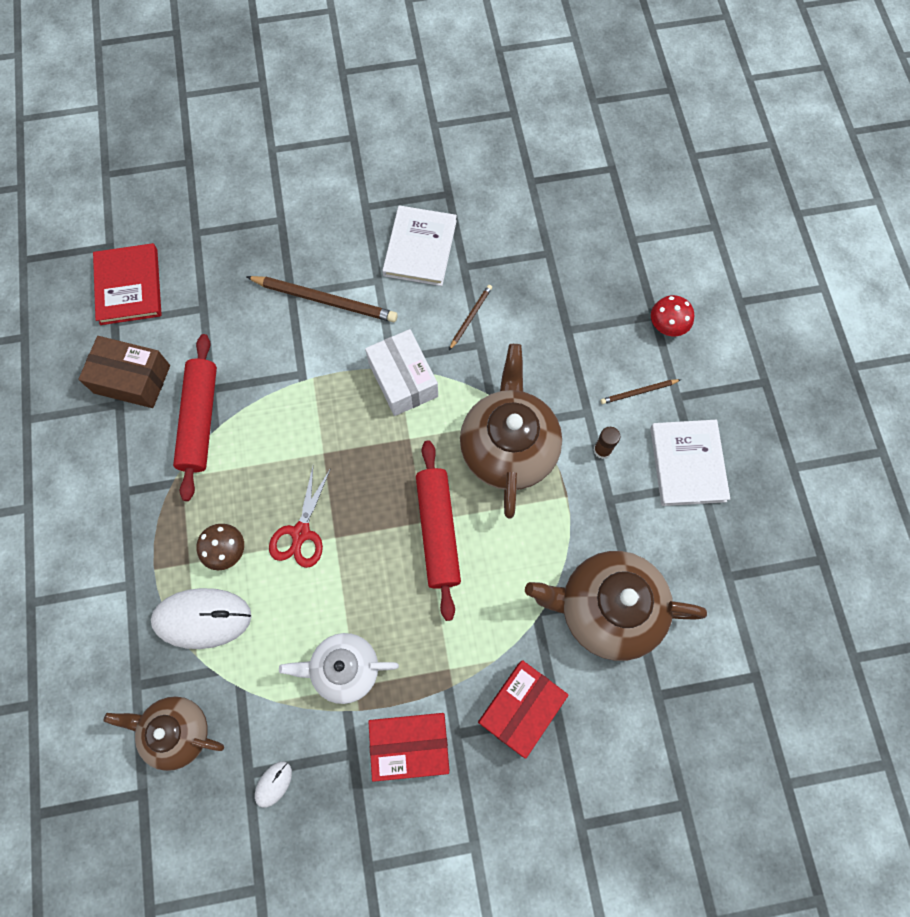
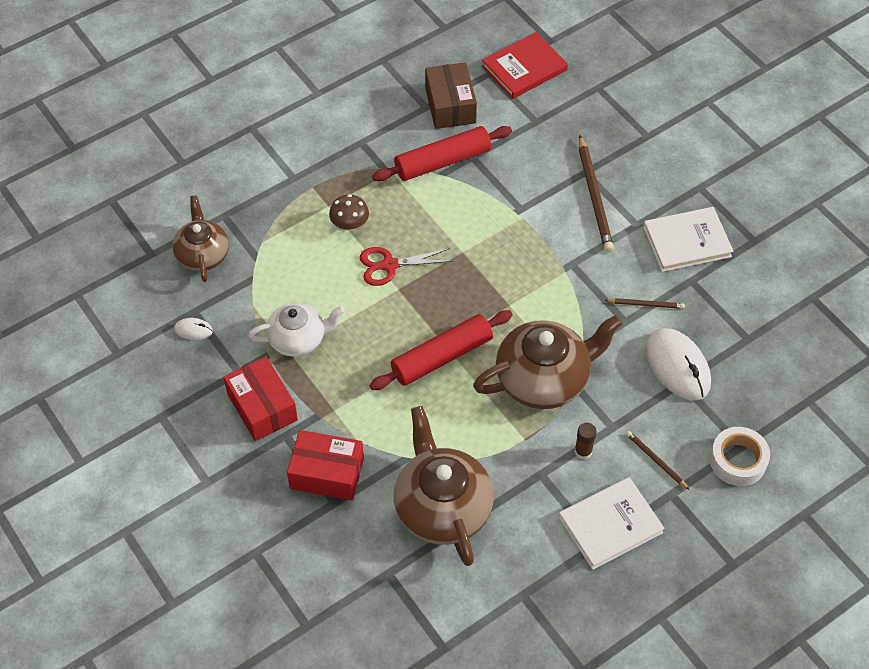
camera: 65 degrees right, 15 degrees down
white mouse [151,588,252,649] -> white mouse moved to [646,328,711,401]
white teapot [279,633,399,704] -> white teapot turned 105 degrees clockwise [249,303,345,357]
white box [365,329,438,416] -> none
red mushroom [651,295,694,336] -> white tape [710,427,770,486]

